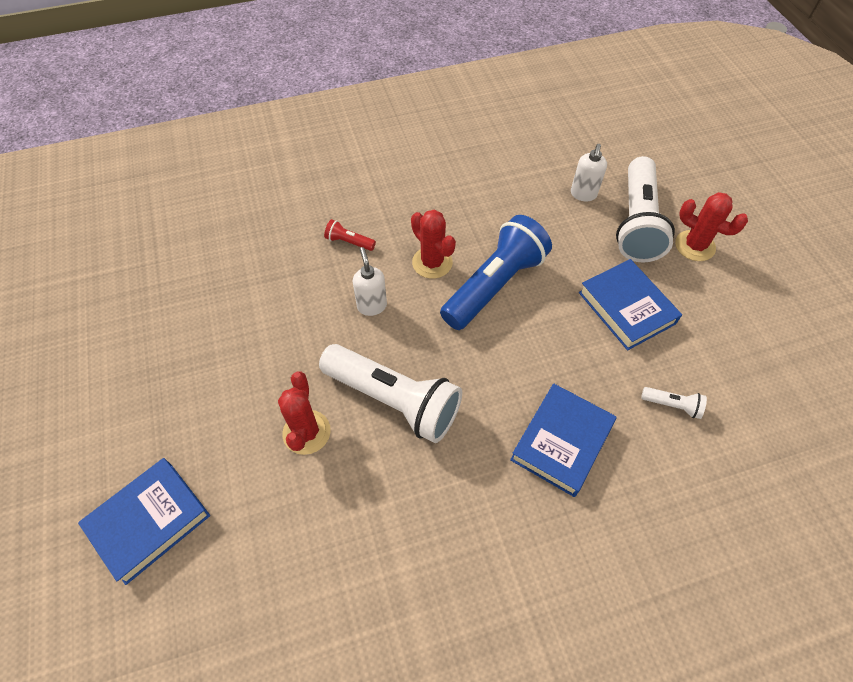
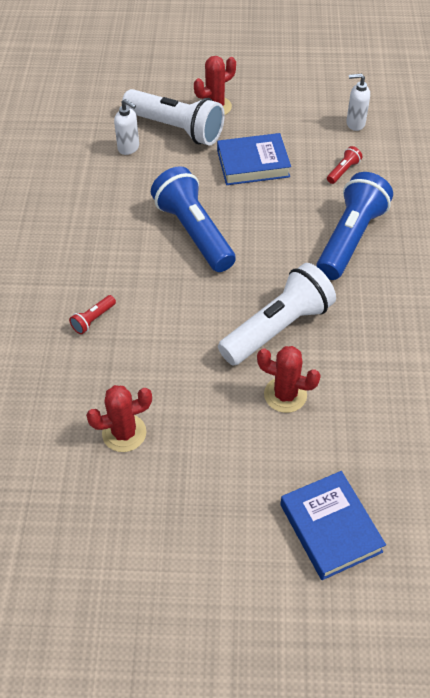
camera: 70 degrees left, 5 degrees down
white soap dispenser [353,247,387,316] -> white soap dispenser moved to [346,74,370,131]
red cactus [411,210,456,279] -> red cactus moved to [86,385,152,452]
blue book [510,383,617,497] -> blue flashlight [316,172,393,280]
white flashlight [641,387,707,419] -> red flashlight [327,146,362,184]

